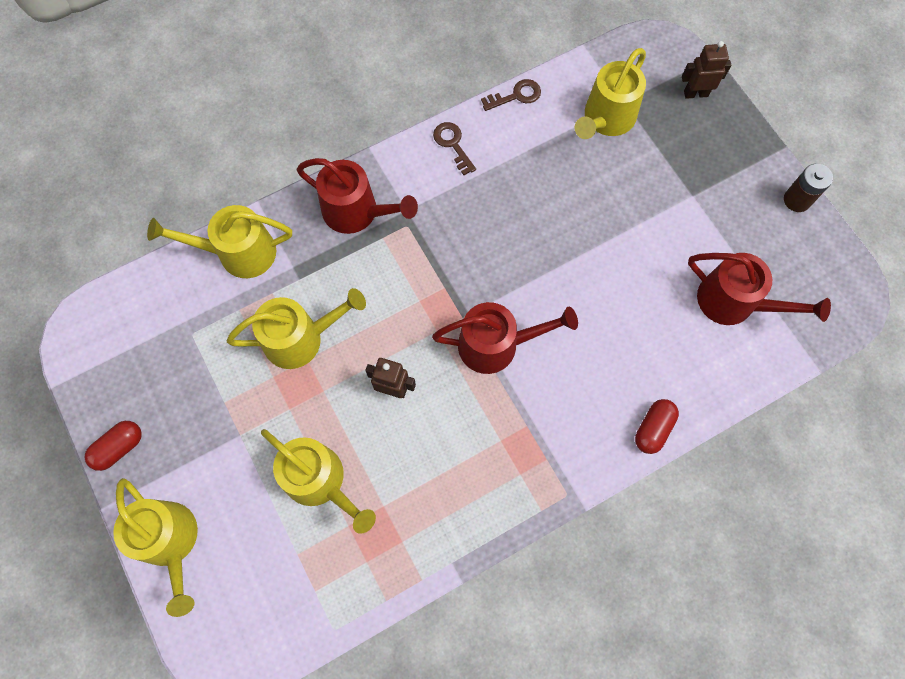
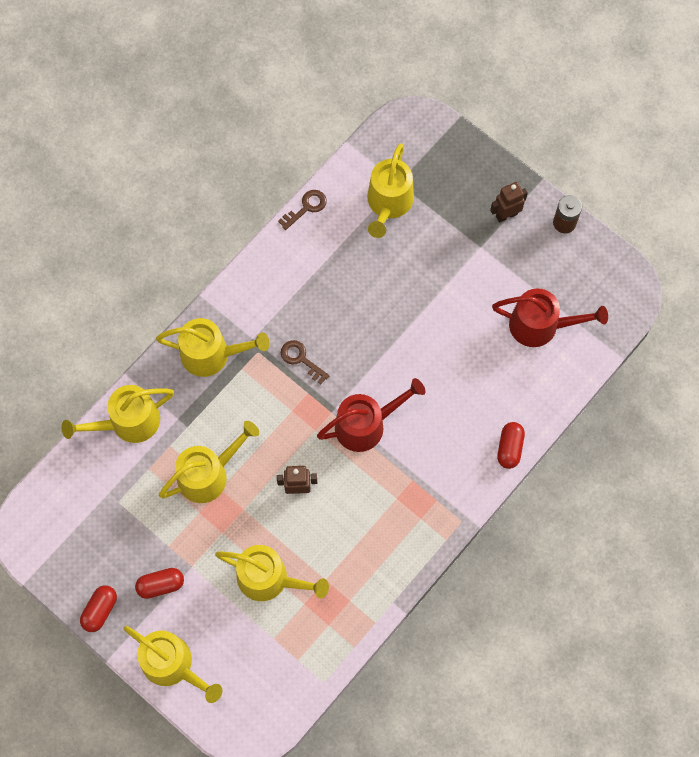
camera: 20 degrees left, 0 degrees up
red watering can [297,158,418,234] -> yellow watering can [156,318,270,377]
brown key [433,122,476,175] -> brown key moved to [281,340,330,384]
brown robot [682,41,731,99] -> brown robot moved to [490,182,528,223]
none -> red capsule [135,568,184,599]

